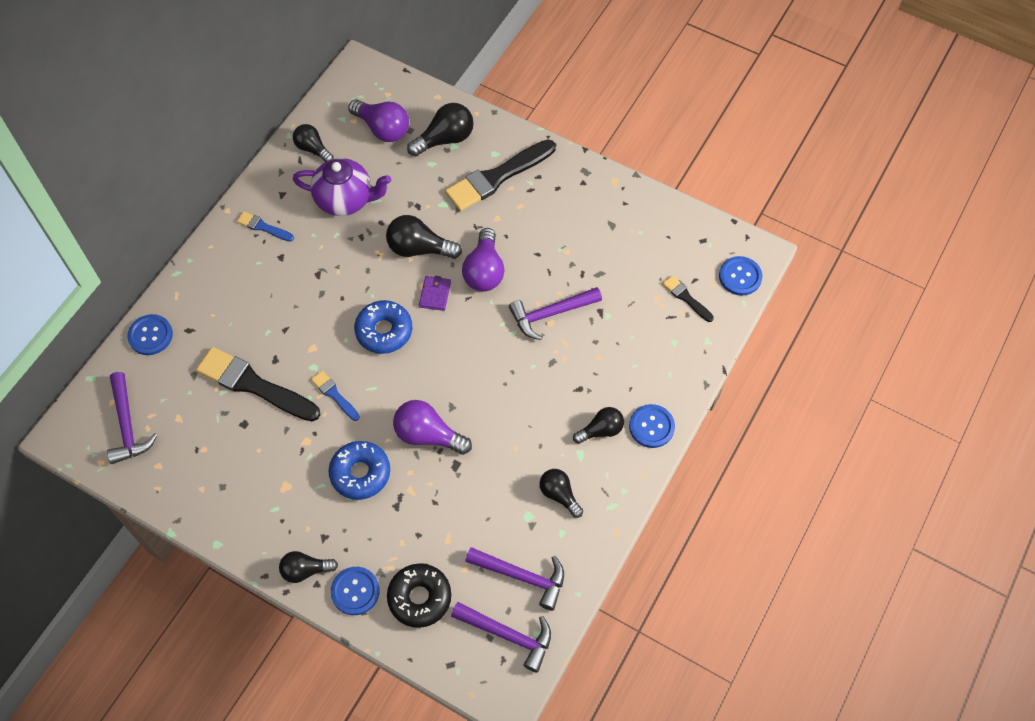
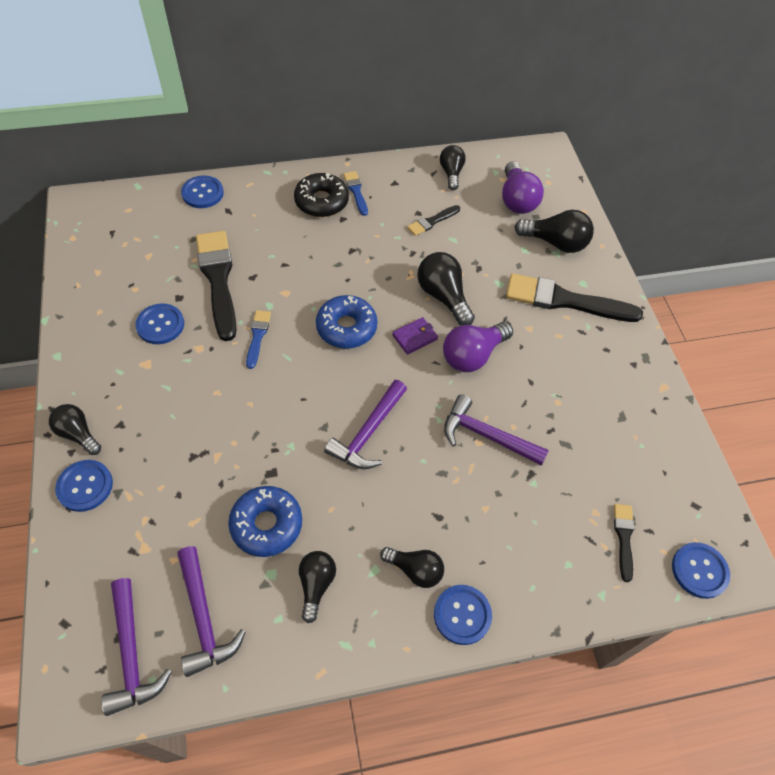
camera: 45 degrees right, 5 degrees down
purple hammer [107,372,158,464] -> purple hammer moved to [324,380,407,469]
purple teapot [293,158,391,216] -> black brush [407,205,460,236]
blue donut [329,441,390,500] -> blue donut moved to [228,486,302,557]
black donut [387,563,451,628] -> black donut moved to [294,173,349,217]
purple light bulb [393,400,472,455] -> none
none -> blue button [135,303,184,344]

